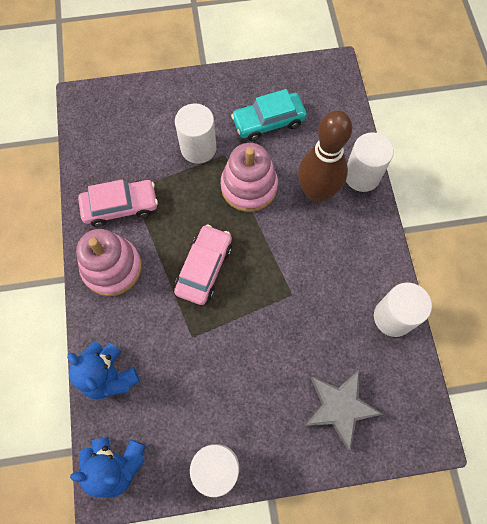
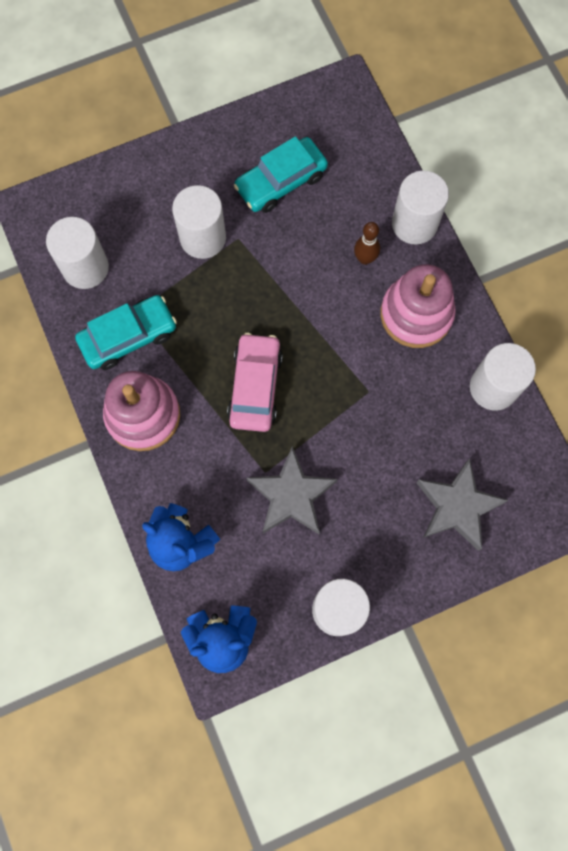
camera: 15 degrees left, 5 degrees up
pink car [78,179,158,227] -> turquoise car [75,295,177,370]
pink stacking toy [221,143,278,212] -> pink stacking toy moved to [381,264,456,348]
brown bowling pin [298,110,352,203] -> brown bowling pin [354,222,380,265], size x0.44
none -> white cylinder [46,217,109,289]
none -> grey star [247,446,337,534]

